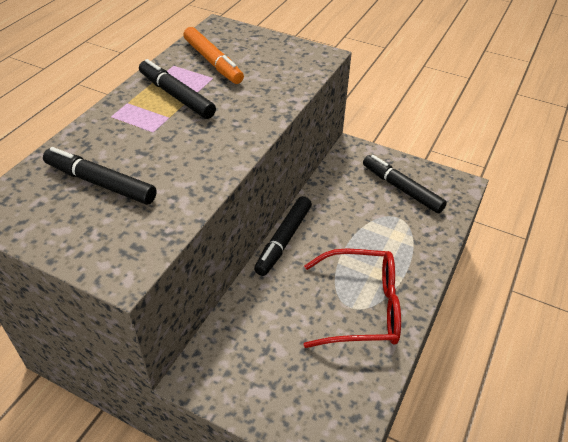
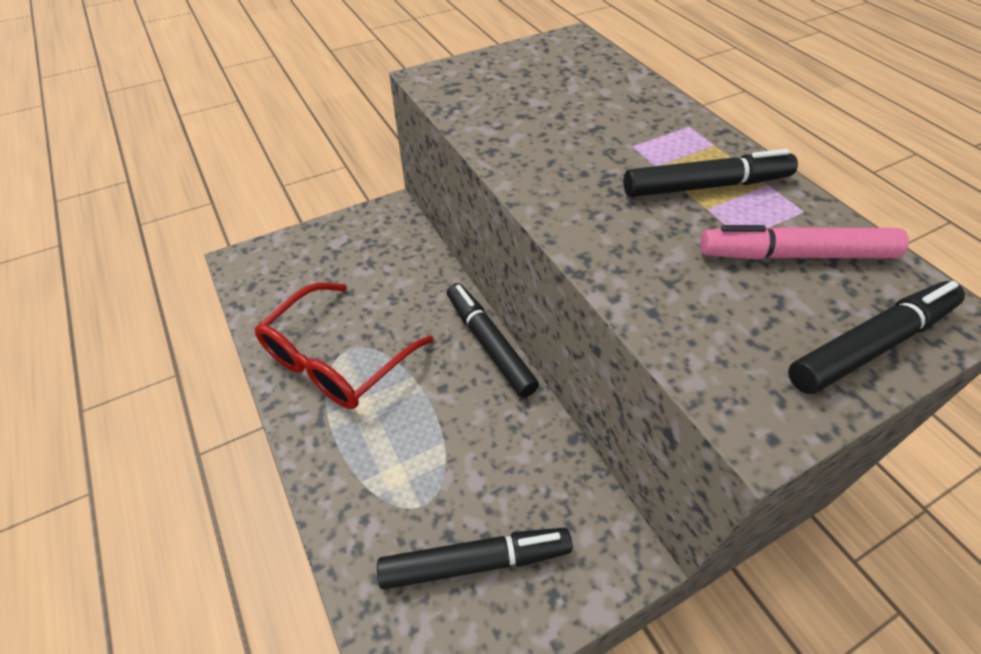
camera: 125 degrees right, 5 degrees up
black marker [43,147,157,205] -> black marker moved to [788,281,965,394]
orange marker [183,27,244,84] -> pink marker [700,225,909,260]

